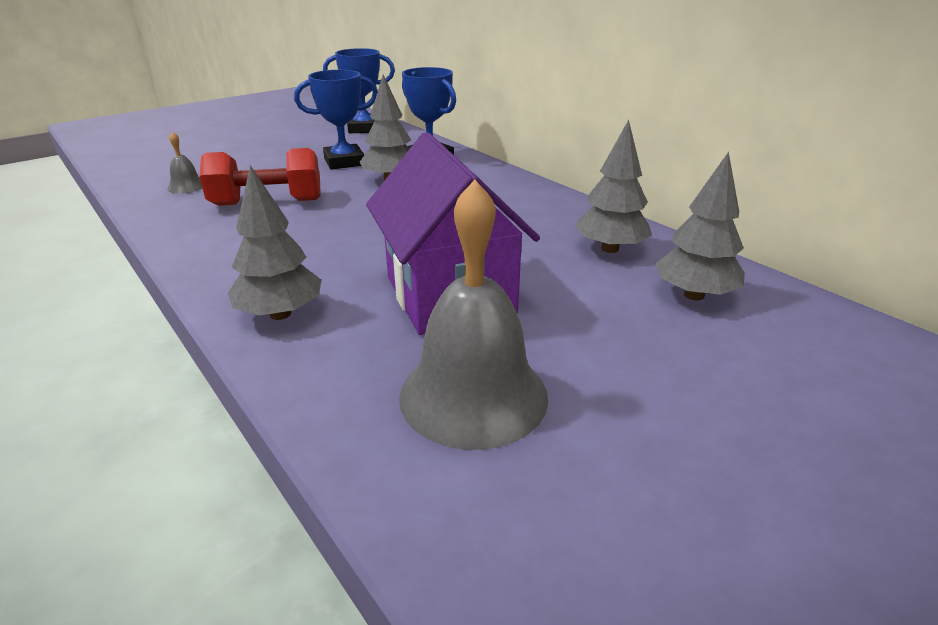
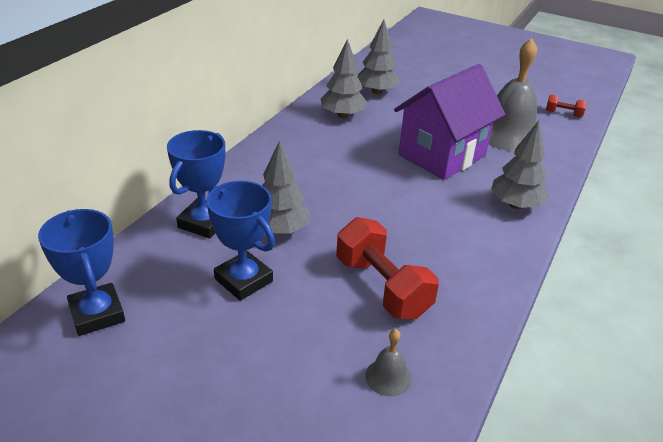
camera: 115 degrees left, 5 degrees up
none -> red dumbbell [546,95,587,117]

